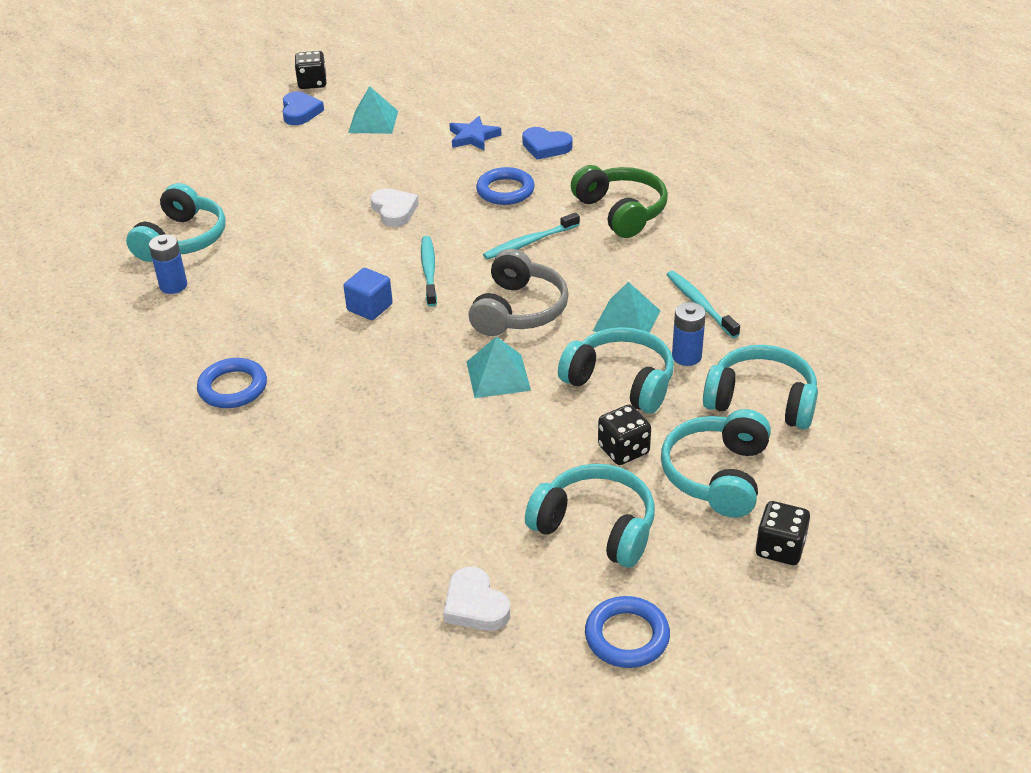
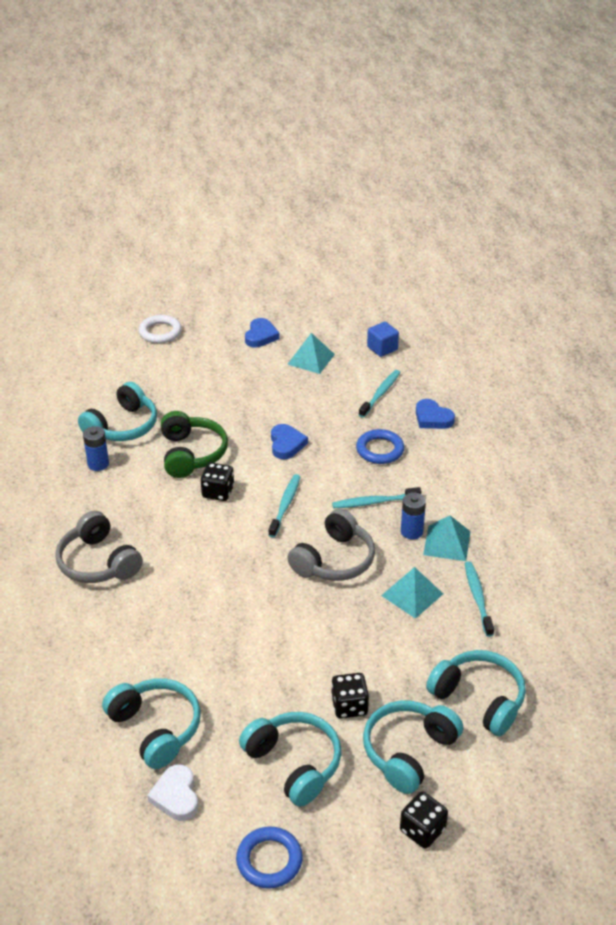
camera: 20 degrees right, 0 degrees up
blue ring [197,358,267,408] -> grey headphones [55,511,143,583]
black dice [295,51,327,89] -> black dice moved to [201,463,234,501]
blue cube [343,268,393,320] -> blue cube moved to [367,322,399,357]
white heart [370,188,419,227] -> blue heart [271,424,308,459]
blue star [450,116,501,151] -> turquoise toothbrush [359,370,401,418]
turquoise pyramid [467,336,531,398] -> turquoise pyramid moved to [423,516,471,561]
turquoise headphones [558,327,674,414] -> turquoise headphones moved to [102,678,201,769]
green headphones [571,165,668,238] -> green headphones moved to [161,411,228,478]
blue battery [672,302,706,366] -> blue battery moved to [401,492,426,539]
none -> white ring [139,315,182,343]

